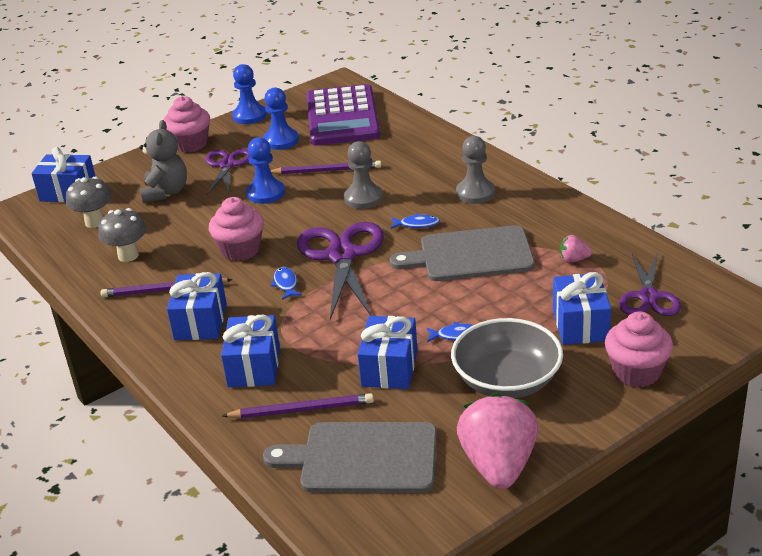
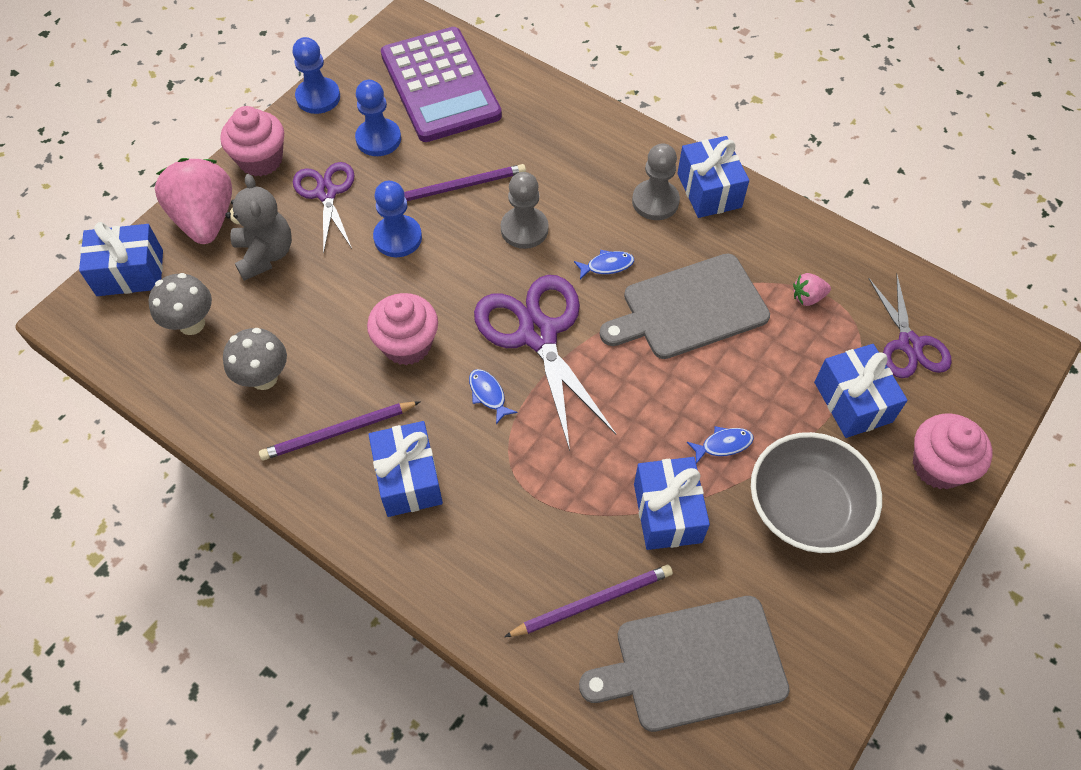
camera: 20 degrees left, 25 degrees up
blue gift [221,315,280,387] -> blue gift moved to [677,136,749,218]
pink strawberry [457,393,539,489] -> pink strawberry moved to [155,158,232,244]

